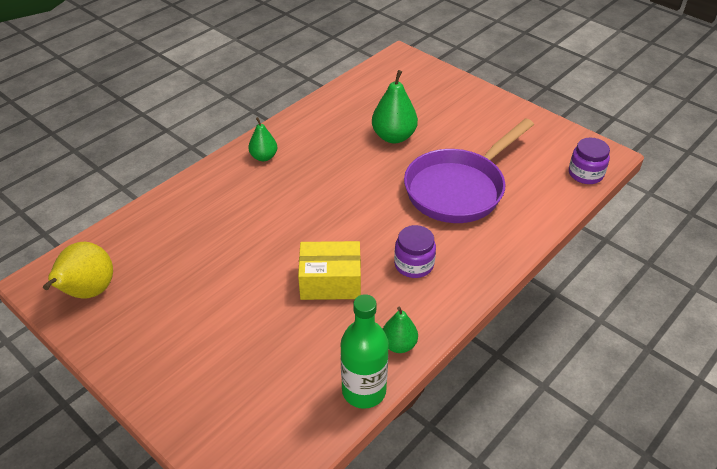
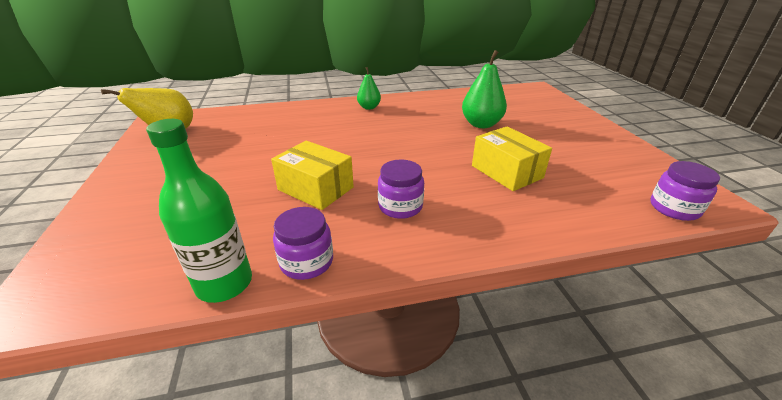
camera: 35 degrees right, 10 degrees down
green pear [383,307,418,353] -> purple jar [273,207,333,280]
purple pan [404,118,534,223] -> yellow box [472,126,552,191]

